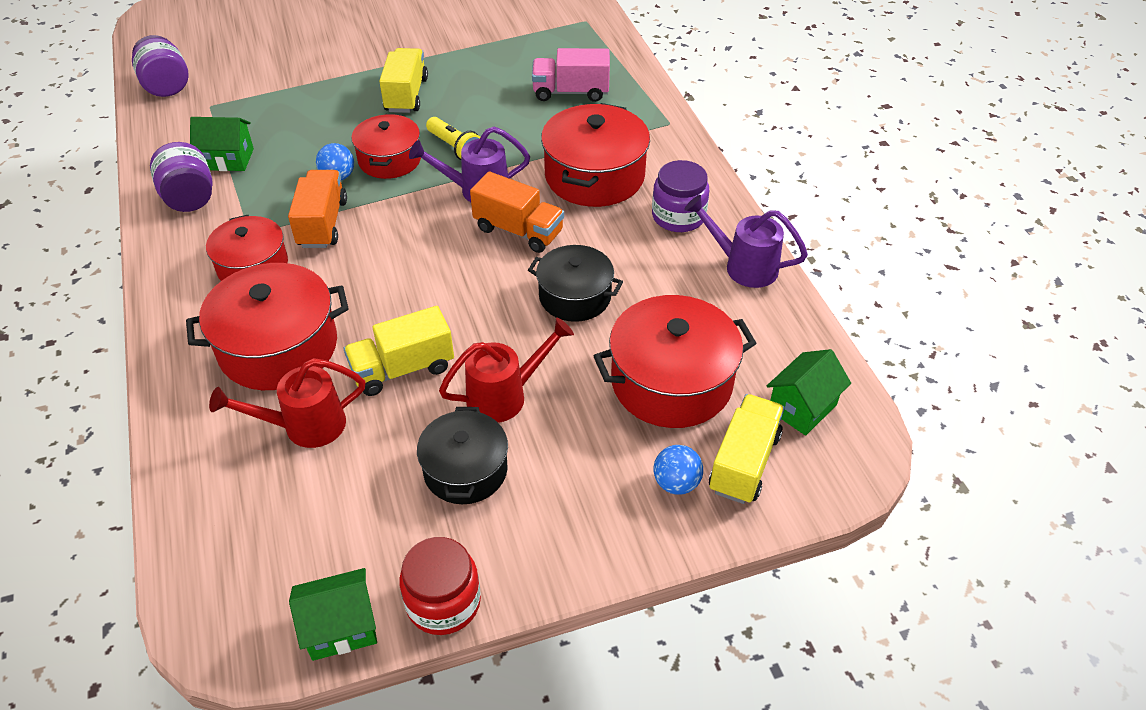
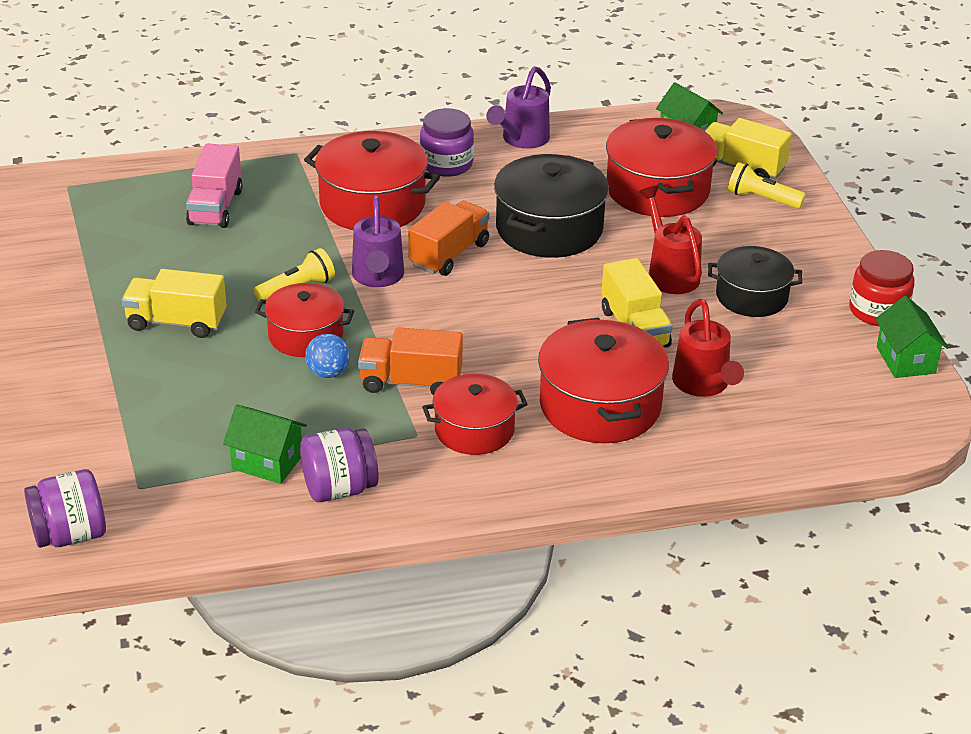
camera: 85 degrees left, 10 degrees down
green house [190,117,254,171] -> green house turned 75 degrees counterclockwise [223,405,307,484]
black pot [528,245,623,322] -> black pot [494,154,609,258], size x1.56
blue ball [654,445,703,495] -> yellow flashlight [728,162,806,209]

